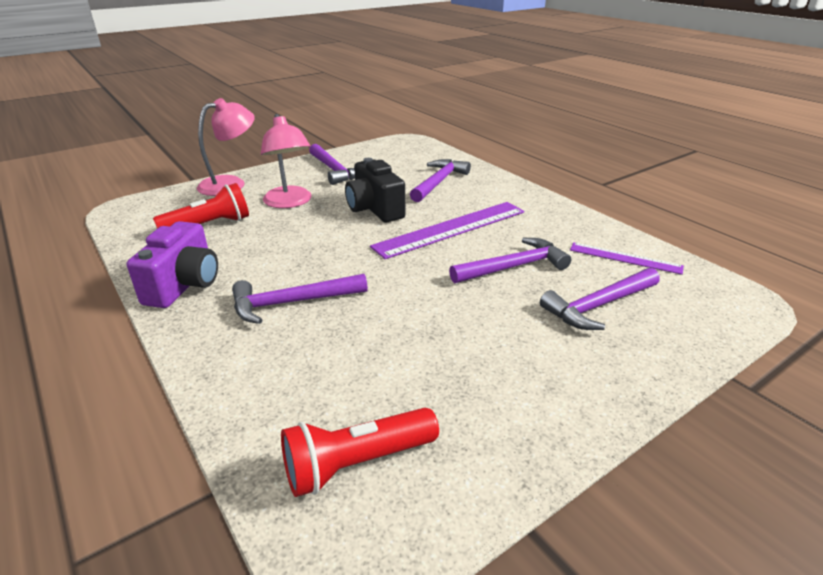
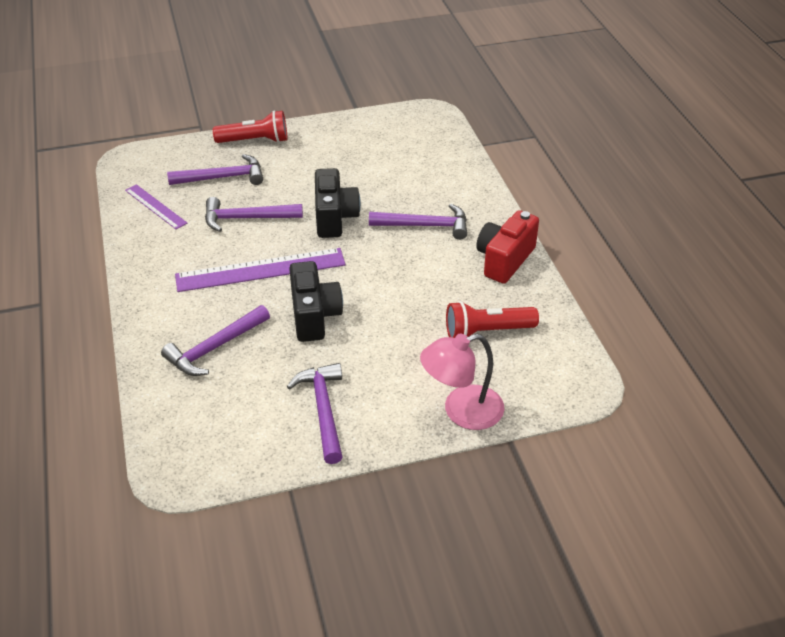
camera: 160 degrees left, 10 degrees up
purple camera [127,221,218,308] -> red camera [476,210,539,284]
pink lamp [261,114,312,208] -> none
red flashlight [281,408,439,497] -> red flashlight moved to [213,110,287,143]
none -> black camera [315,168,361,238]

